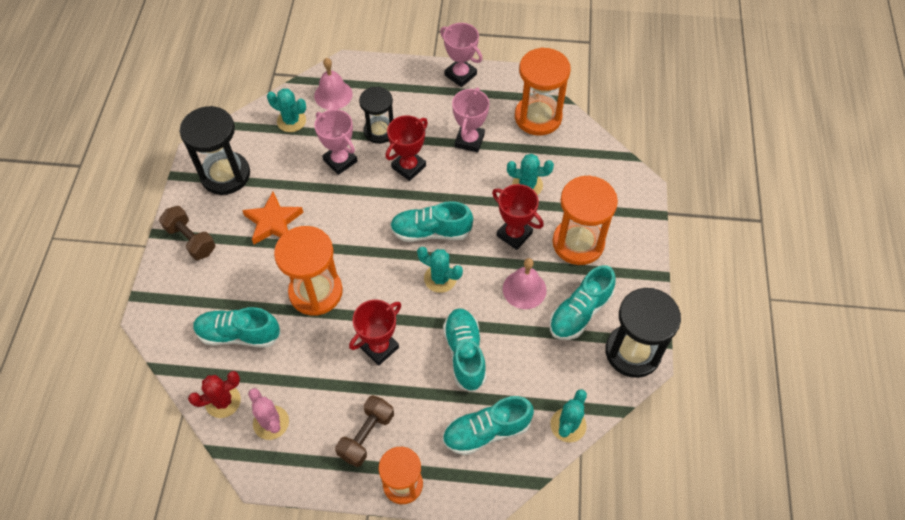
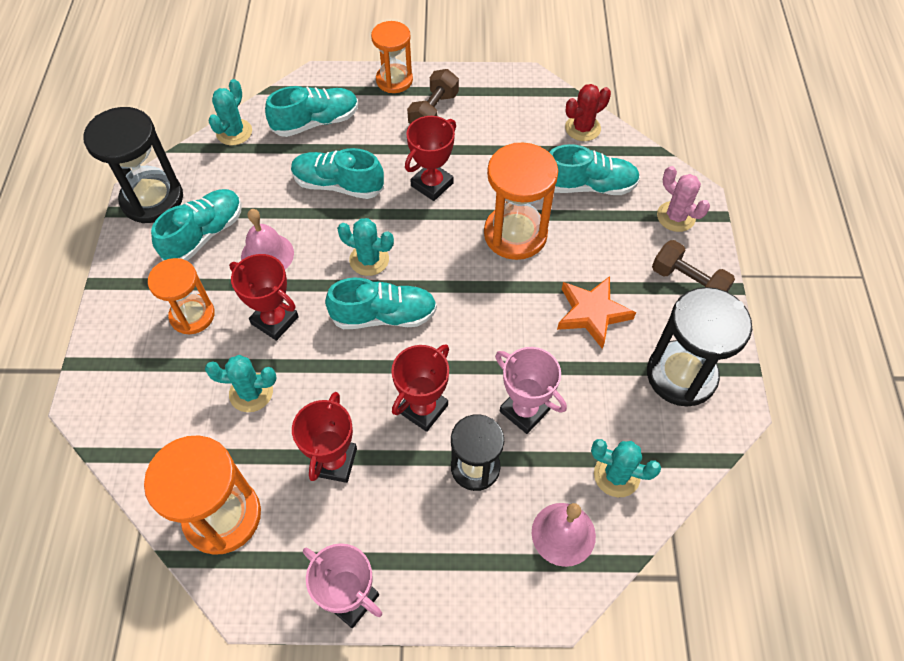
camera: 175 degrees right, 0 degrees up
pink cactus [248,388,289,440] -> pink cactus moved to [657,166,710,232]
turquoise shoe [443,308,487,392] -> turquoise shoe turned 120 degrees clockwise [291,148,384,199]
pink trophy [452,87,489,153] -> red trophy [292,392,357,483]
orange hourglass [552,175,618,265] -> orange hourglass [148,258,215,335], size x0.66

